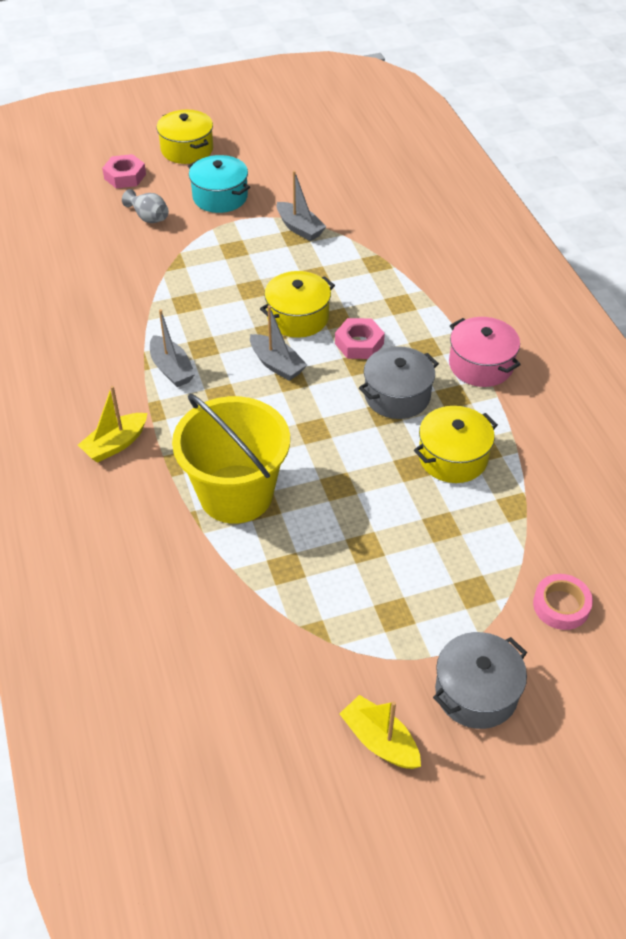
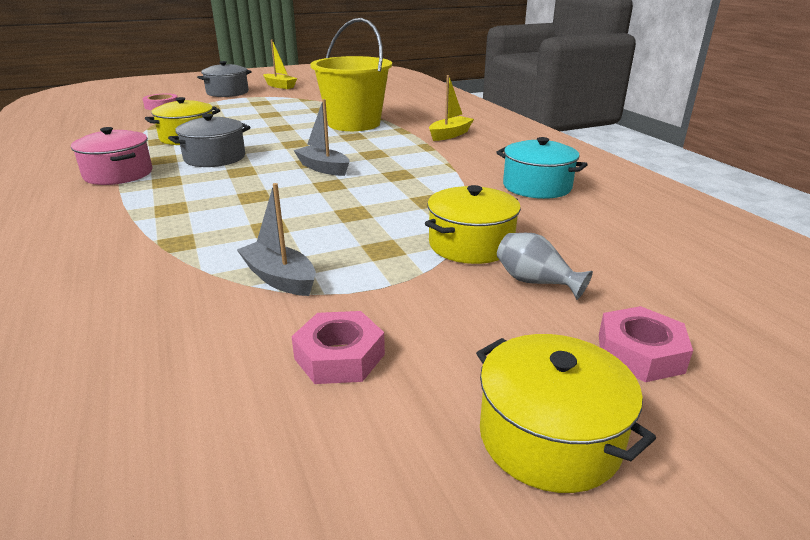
camera: 175 degrees right, 20 degrees down
grey boat [150,309,195,387] -> none
turquoise pot [188,155,250,213] -> turquoise pot moved to [496,137,588,199]
yellow pot [260,271,335,338] -> yellow pot moved to [425,185,521,264]
pink nut [335,318,385,359] -> pink nut moved to [291,311,385,384]

